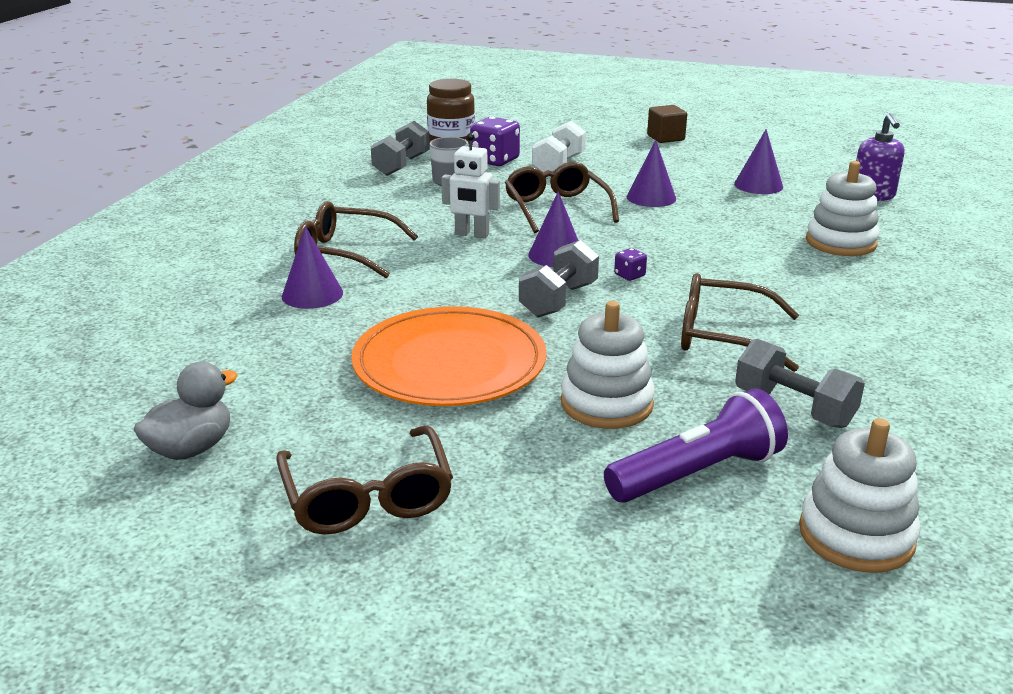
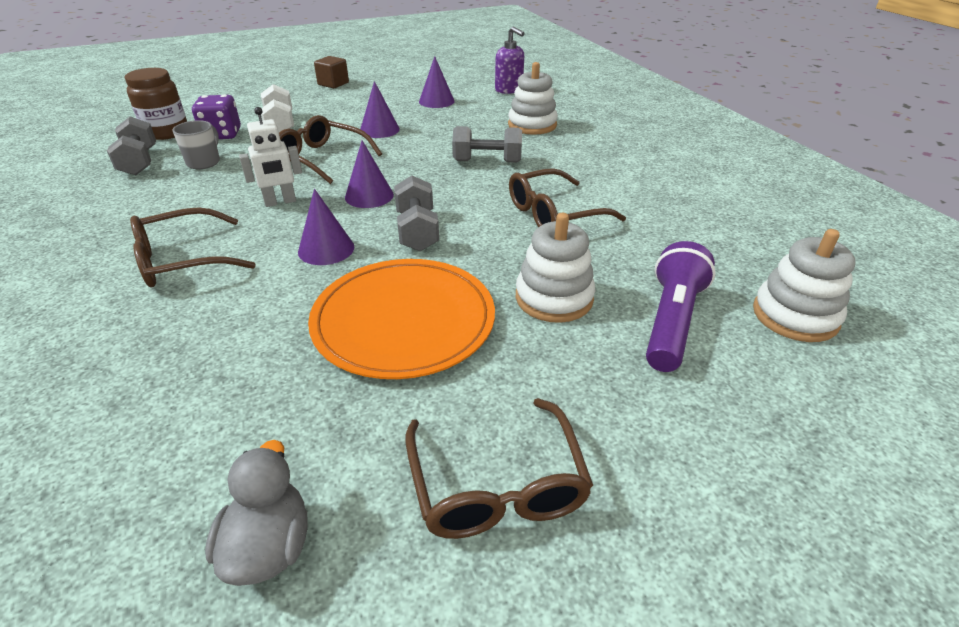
camera: 40 degrees left, 10 degrees up
brown glasses [276,426,453,535] -> brown glasses turned 45 degrees clockwise [405,398,593,539]
purple cone [282,226,343,309] -> purple cone moved to [298,189,354,265]
purple dice [614,248,647,281] -> none
grey dumbbell [735,339,865,428] -> grey dumbbell moved to [452,126,522,163]

